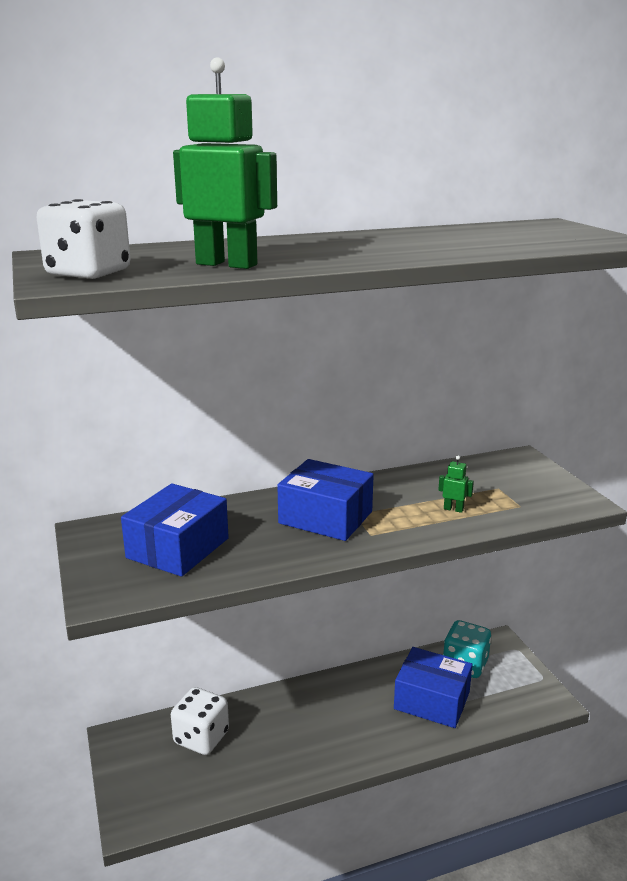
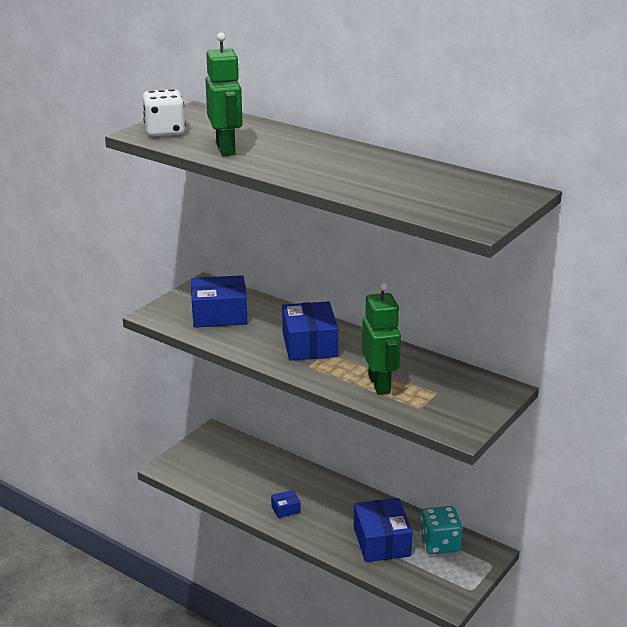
camera: 55 degrees right, 5 degrees up
white dice [171,687,229,755] -> none
green robot [438,455,474,513] -> green robot [362,282,401,395], size x2.38
none -> blue box [271,490,301,518]

